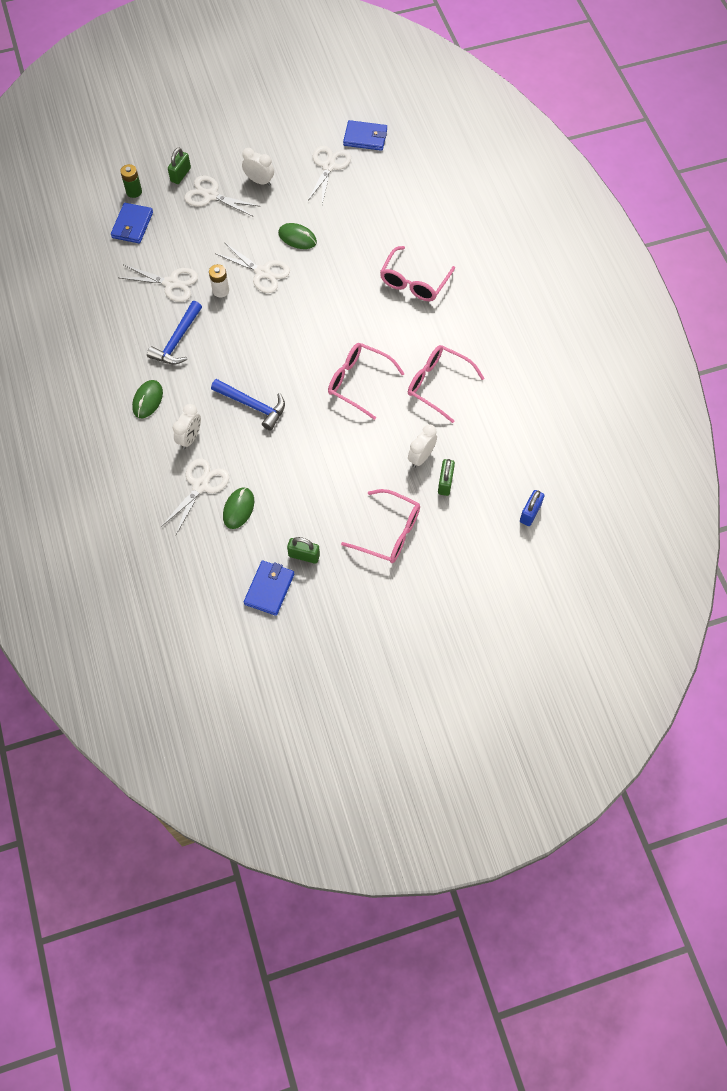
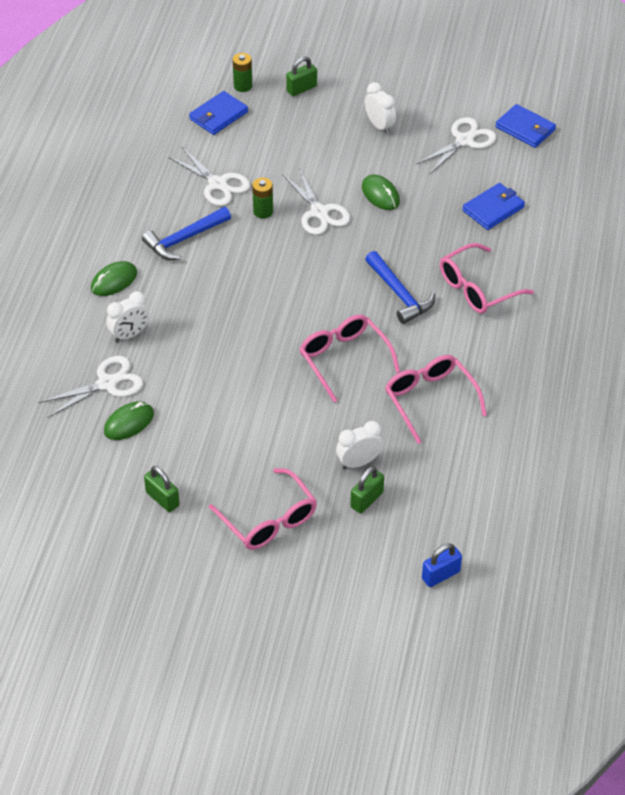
camera: 30 degrees right, 15 degrees down
white scissors [184,176,259,216] -> none
white battery [209,264,229,298] -> green battery [252,178,273,218]
blue hammer [211,379,285,431] -> blue hammer moved to [365,251,435,324]
blue wallet [244,560,294,616] -> blue wallet moved to [462,183,525,230]

